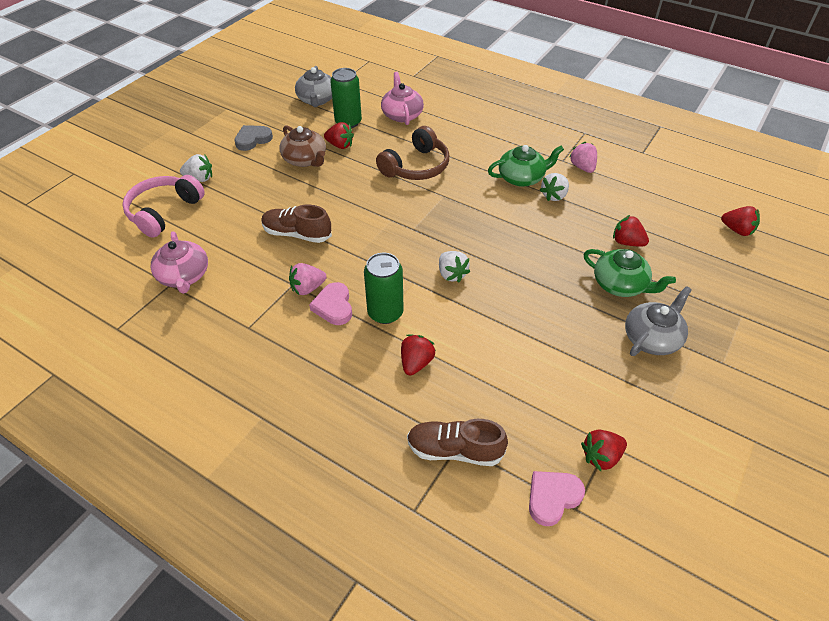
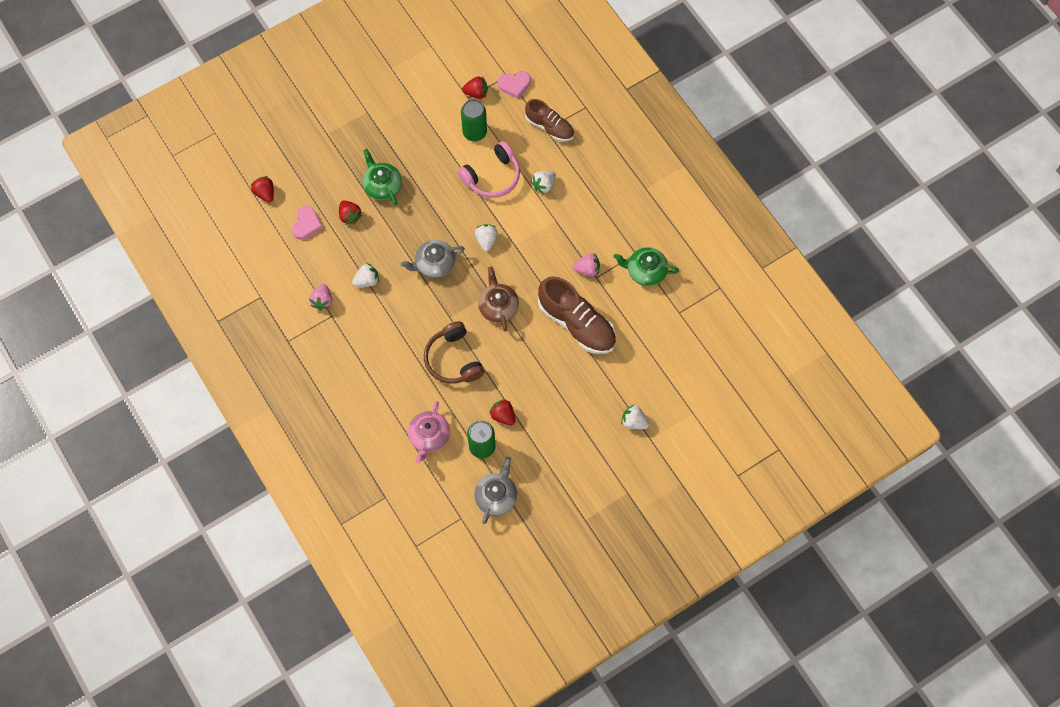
camera: 155 degrees left, 20 degrees up
pink headphones [122,175,205,238] -> pink headphones moved to [458,141,520,198]
pink teapot [151,231,208,294] -> none
grey heart [234,125,273,151] -> none
brown shoe [261,204,332,243] -> brown shoe [538,276,616,354], size x1.61
brown teapot [280,125,326,167] -> brown teapot moved to [478,266,519,331]
pink heart [309,282,352,325] -> pink heart moved to [292,206,322,240]
green can [364,253,403,324] -> green can moved to [461,99,487,141]
brown headphones [376,126,449,180] -> brown headphones turned 90 degrees counterclockwise [424,321,484,384]
red strawberry [401,334,436,376] -> white strawberry [531,171,556,194]
green teapot [488,145,564,187] -> green teapot moved to [613,247,679,286]
grey teapot [625,286,692,356] -> grey teapot moved to [400,240,465,278]

